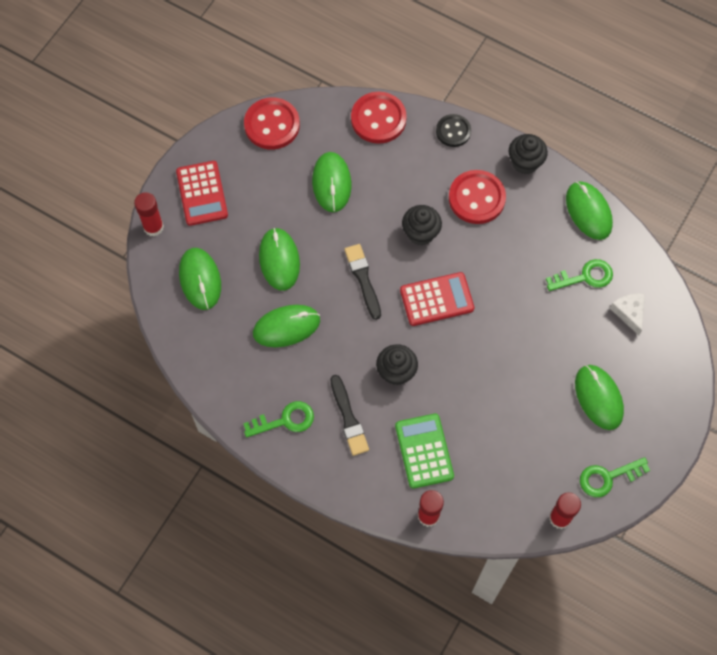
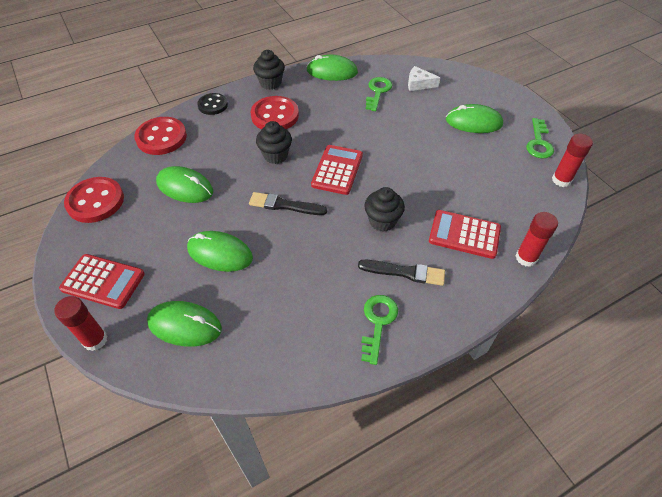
camera: 60 degrees left, 15 degrees down
green mouse [253,305,320,347] -> none
green calculator [395,414,454,489] -> red calculator [429,210,501,259]

